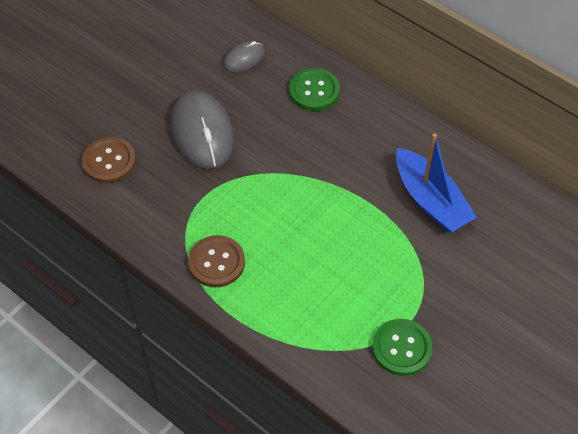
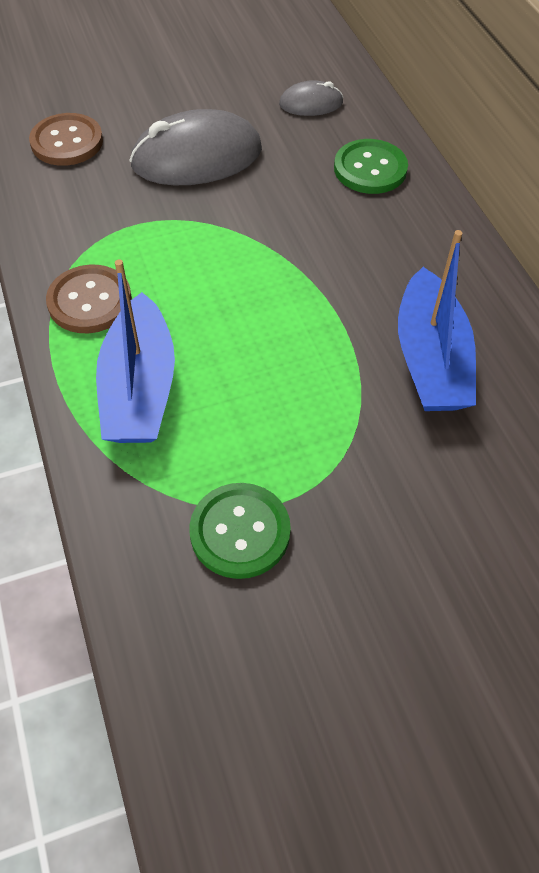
camera: 30 degrees right, 0 degrees up
grey mouse [171,90,234,169] -> grey mouse turned 60 degrees clockwise [129,109,262,185]
none -> blue boat [96,259,175,443]

